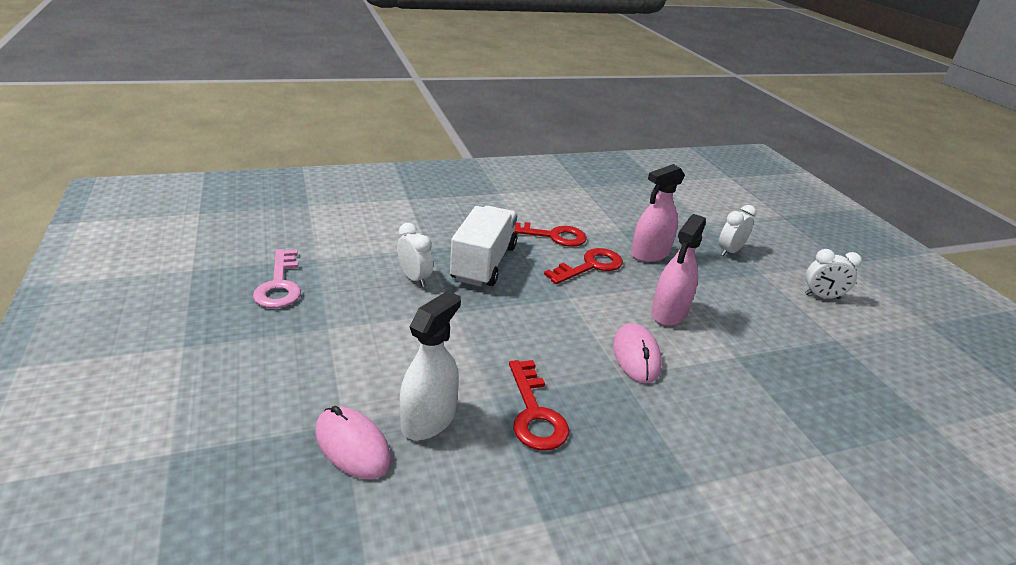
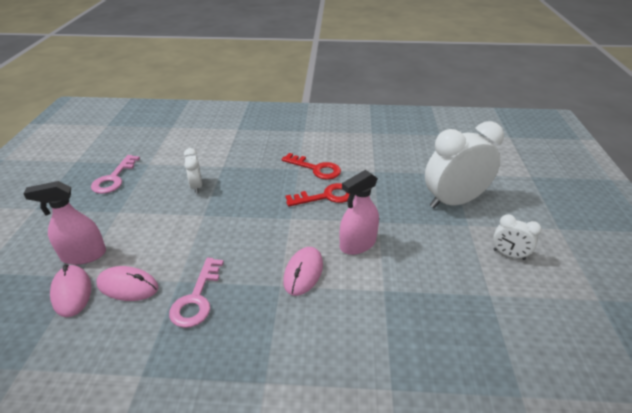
camera: 25 degrees right, 5 degrees up
white spray bottle [399,291,461,440] -> pink mouse [96,266,159,301]
white truck [450,206,517,287] -> none
red key [509,360,569,450] -> pink key [169,258,224,328]
pink spray bottle [631,164,685,262] -> pink spray bottle moved to [23,181,106,265]
white clock [719,205,756,256] -> white clock [425,121,504,208], size x2.09

